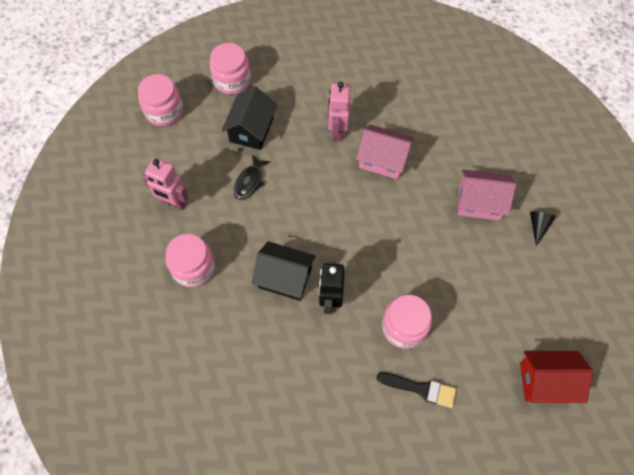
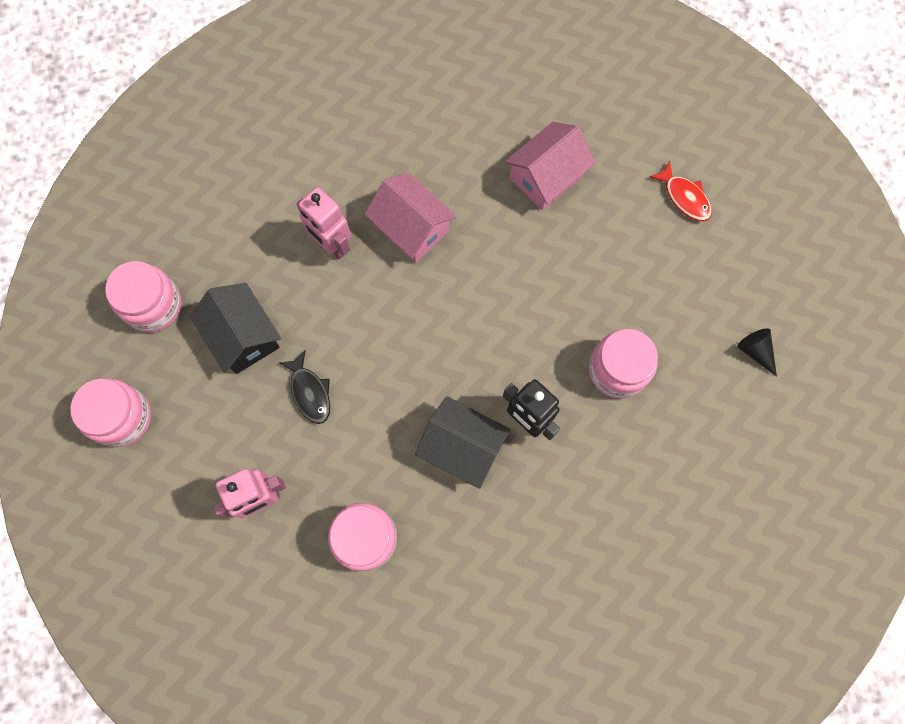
camera: 50 degrees left, 10 degrees up
black house [252,241,316,301] -> black house turned 60 degrees clockwise [415,396,510,489]
pink house [356,124,414,179] -> pink house turned 75 degrees clockwise [364,173,457,263]
black brush [376,372,456,408] -> none
red house [520,351,593,403] -> none
black cone [530,211,556,246] -> black cone moved to [737,328,777,377]
none -> red fish [649,161,712,221]

